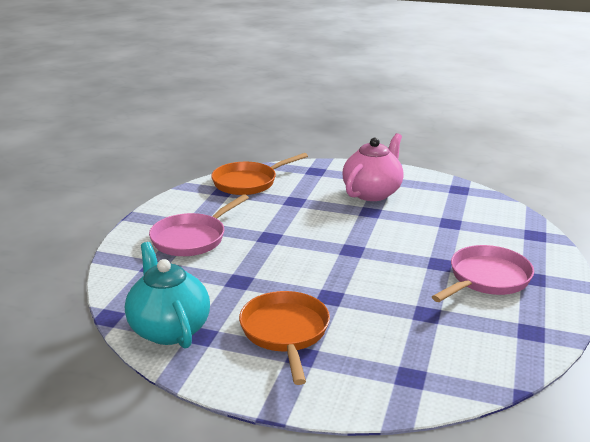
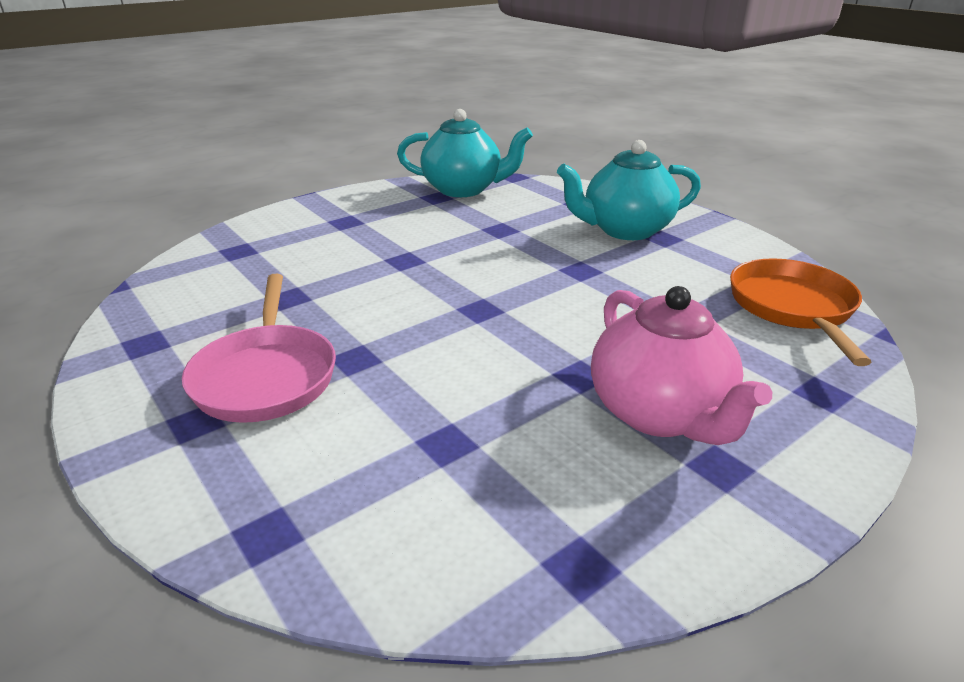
camera: 125 degrees right, 5 degrees up
pink pan [149,194,249,256] -> turquoise teapot [557,140,701,240]
orange pan [239,291,330,385] -> none

